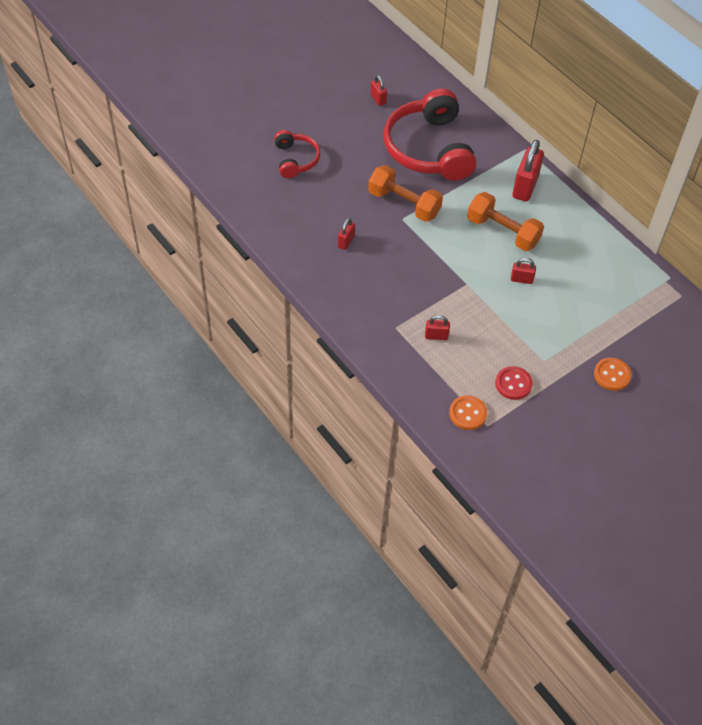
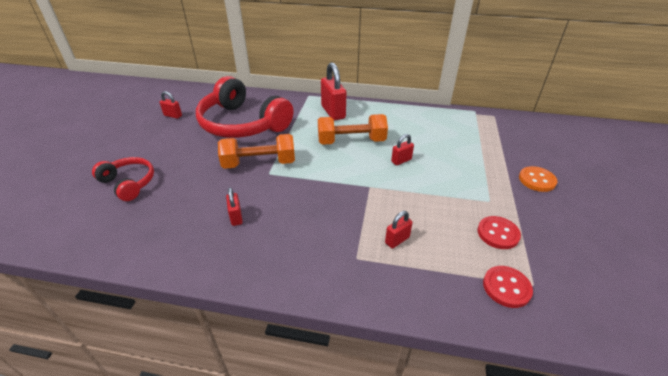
camera: 40 degrees left, 15 degrees down
orange button [449,395,487,430] -> red button [483,266,533,308]

